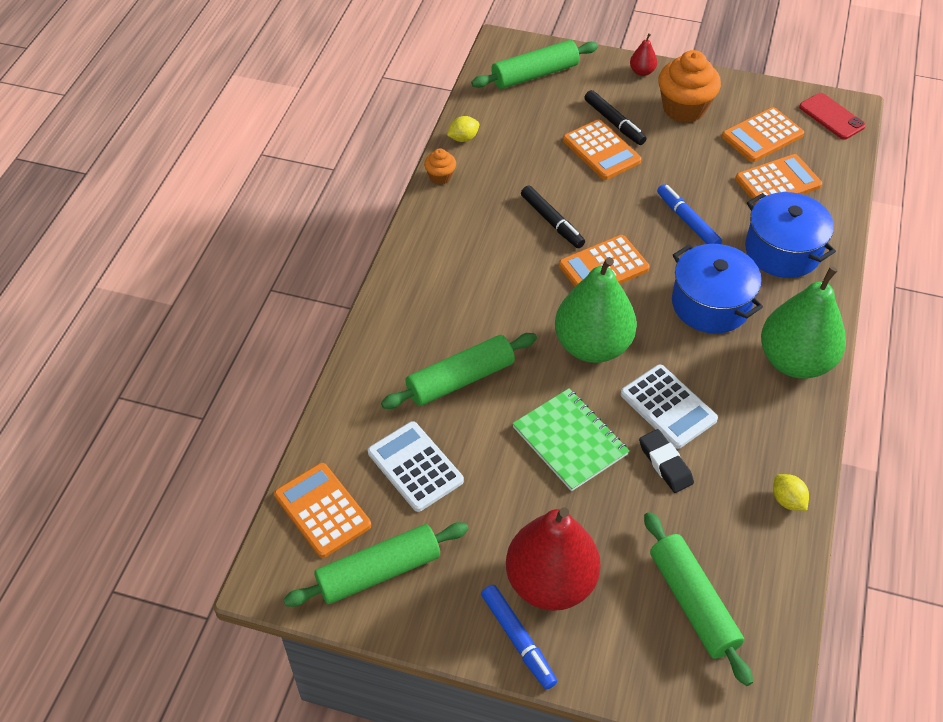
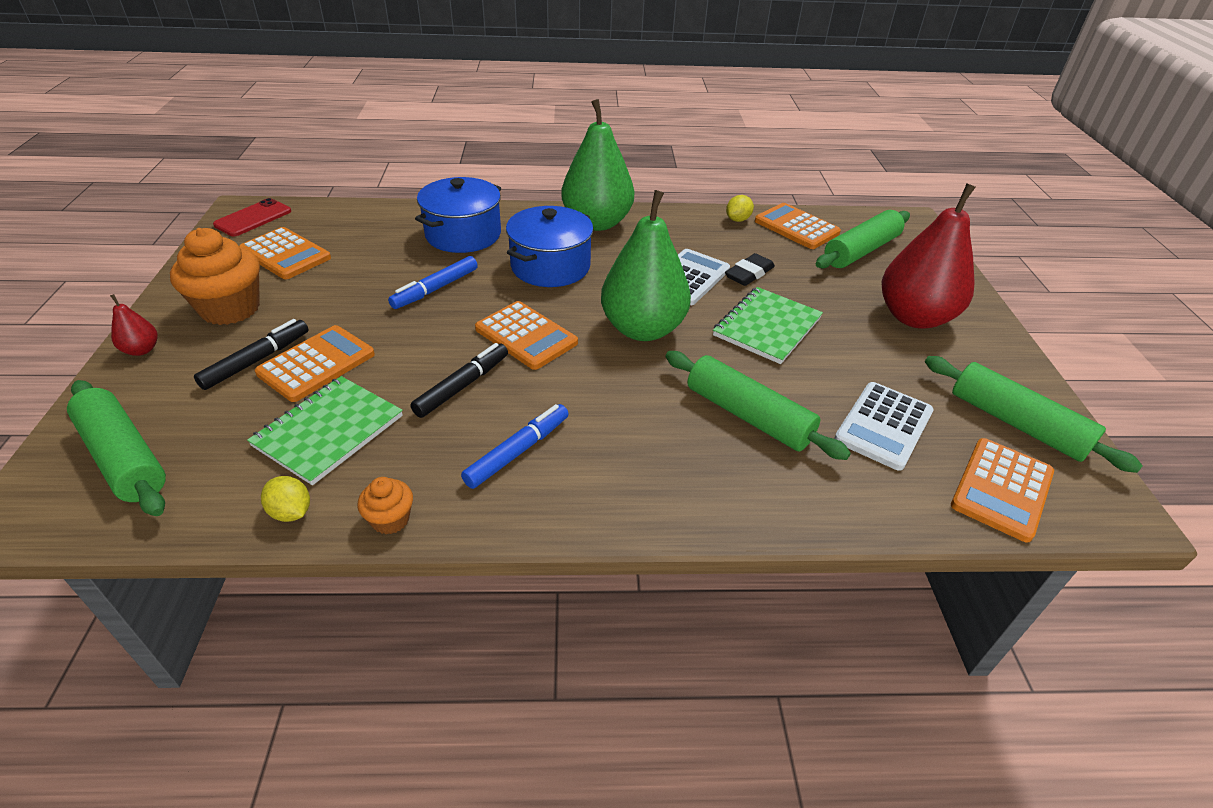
camera: 110 degrees left, 10 degrees down
blue marker [481,585,557,689] -> blue marker moved to [461,404,568,489]
orange calculator [735,154,822,203] -> orange calculator moved to [755,203,841,249]
none -> green notebook [247,376,403,485]

